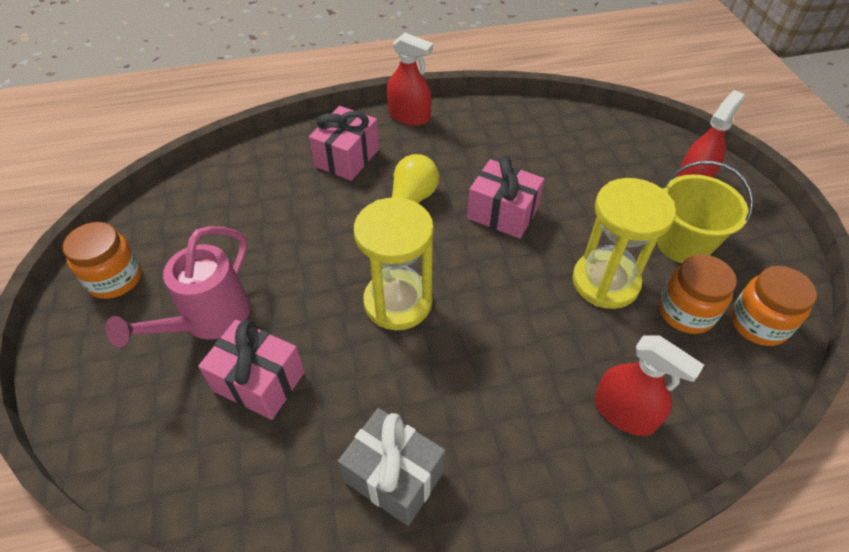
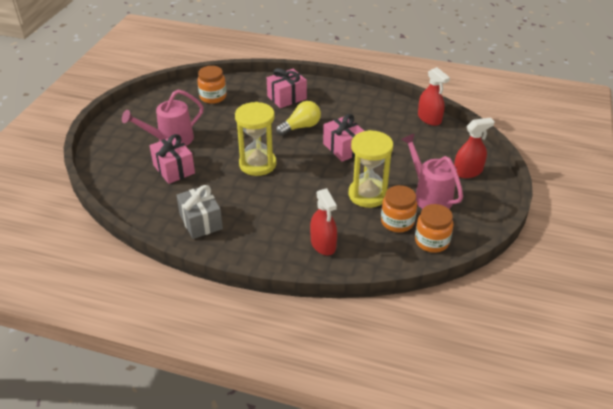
camera: 30 degrees right, 10 degrees down
orange jar [63,222,142,299] -> orange jar moved to [197,66,227,104]
red spray bottle [387,33,433,126] -> red spray bottle moved to [418,67,450,126]
yellow bucket [657,161,753,263] -> pink watering can [401,133,463,209]

